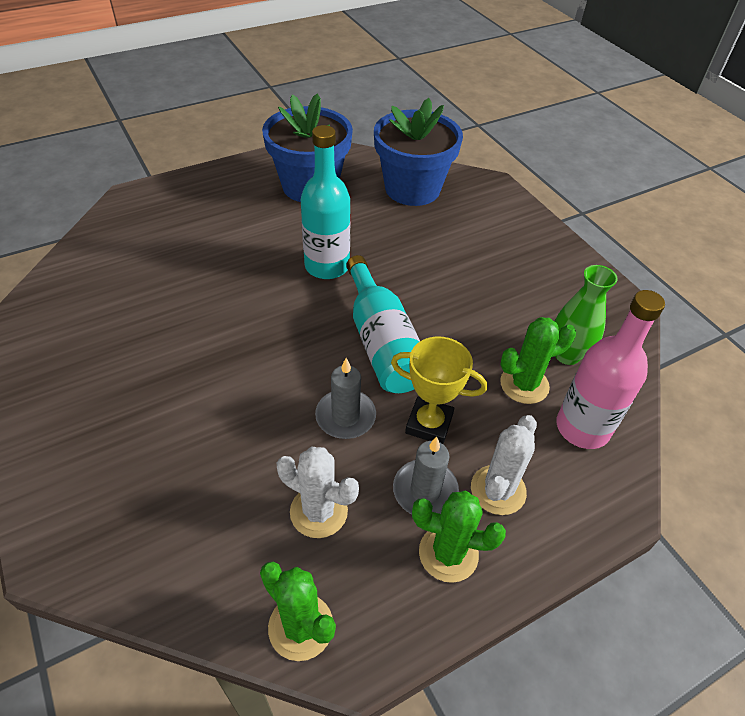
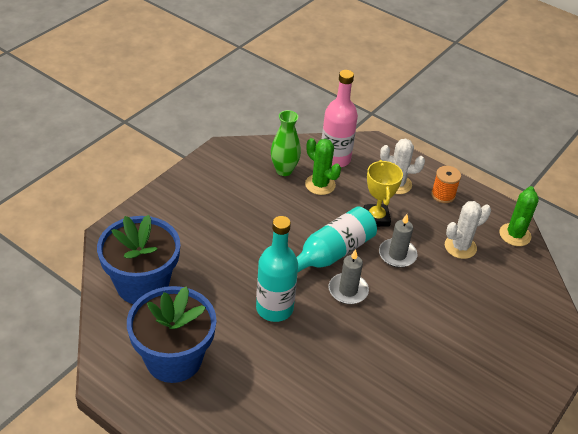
camera: 115 degrees left, 5 degrees down
white cactus [277,447,359,538] -> white cactus turned 60 degrees clockwise [445,201,491,259]
grey candle [393,437,459,514] -> grey candle moved to [329,249,369,304]
green cactus [412,490,506,583] -> orange spool [431,166,461,203]

